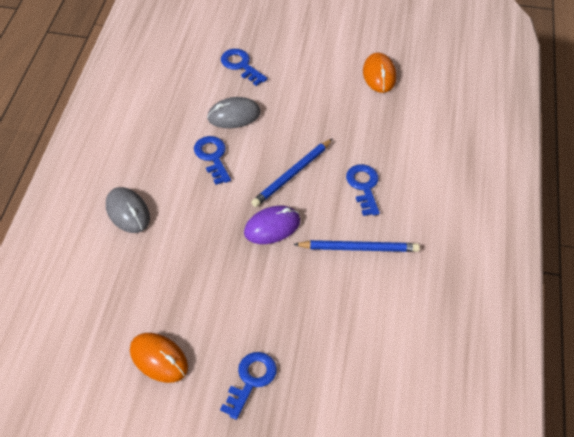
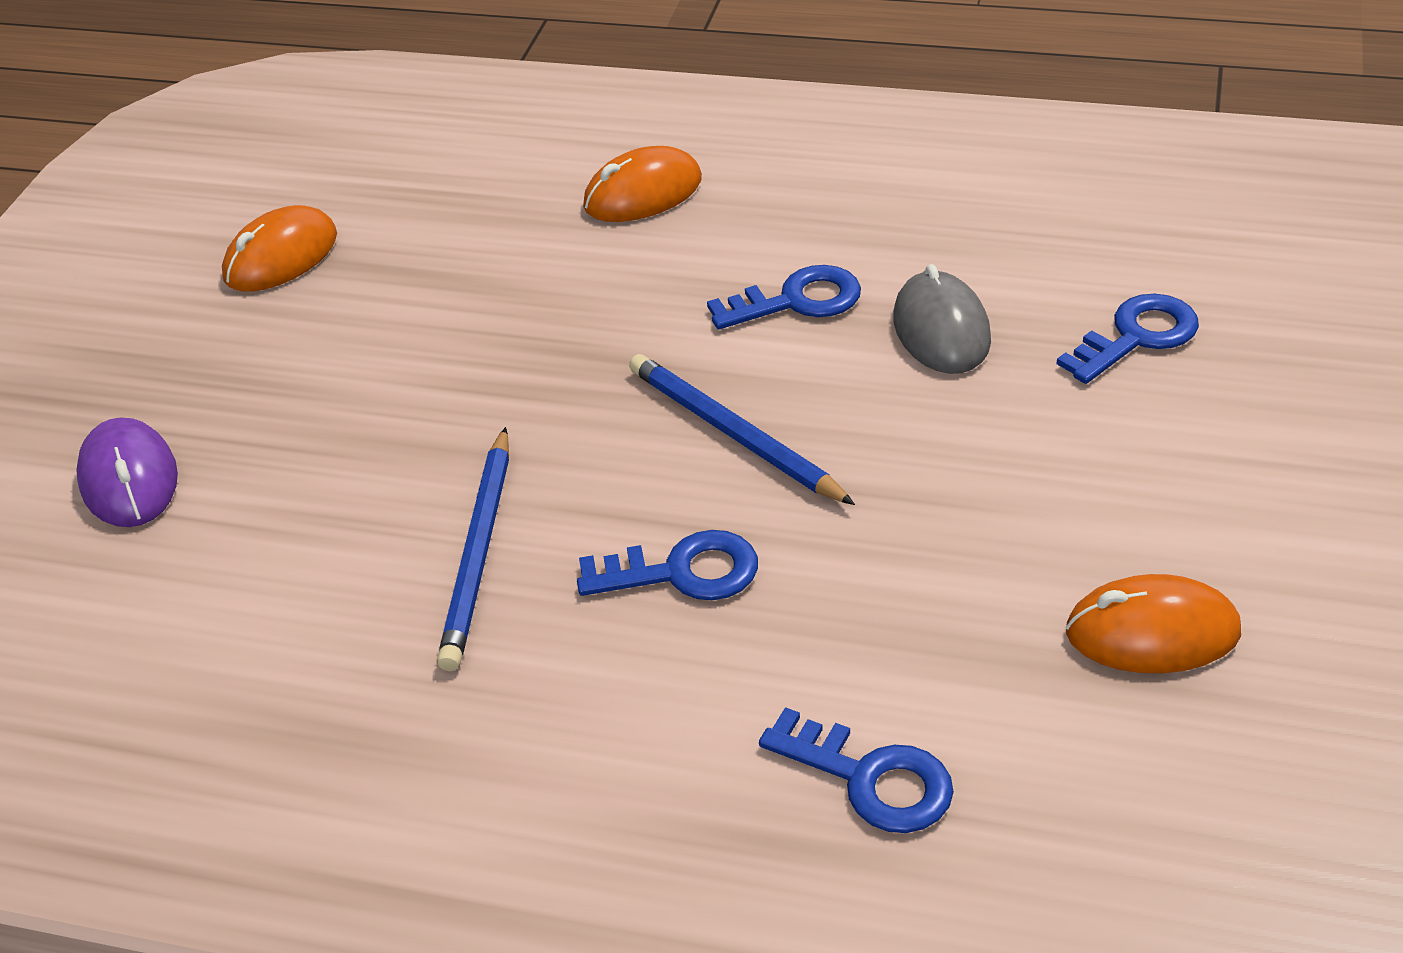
camera: 100 degrees right, 10 degrees down
grey mouse [106,187,150,233] -> orange mouse [583,146,702,222]
blue key [220,352,277,420] -> blue key moved to [759,707,954,833]
purple mouse [244,206,300,244] -> purple mouse moved to [76,418,178,527]

